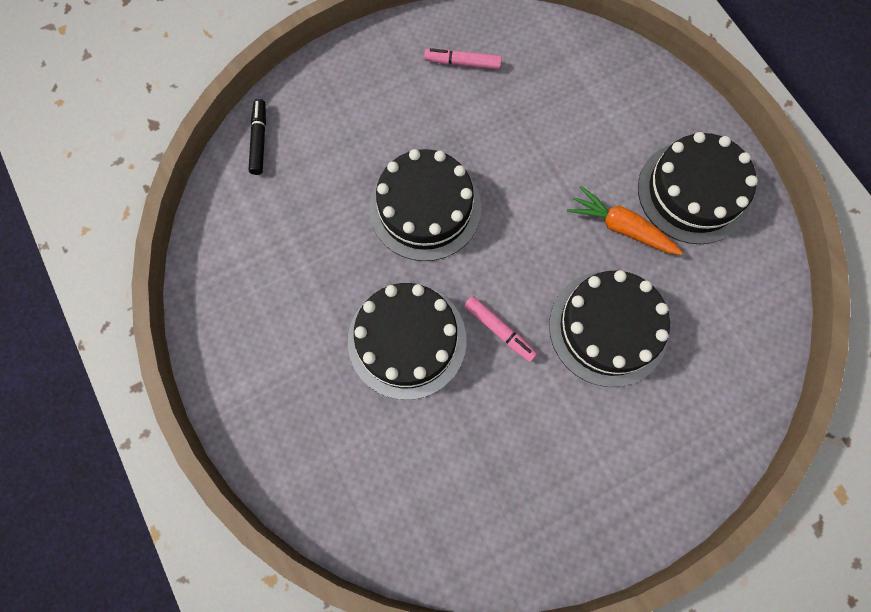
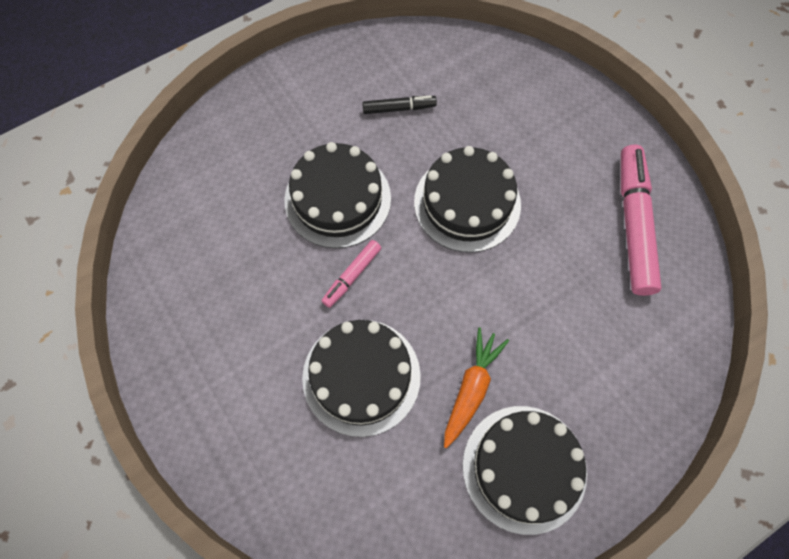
camera: 85 degrees right, 5 degrees down
black marker [249,99,266,175] -> black marker moved to [362,95,437,114]
pink marker [424,48,502,70] -> pink marker [621,145,662,296], size x1.97

